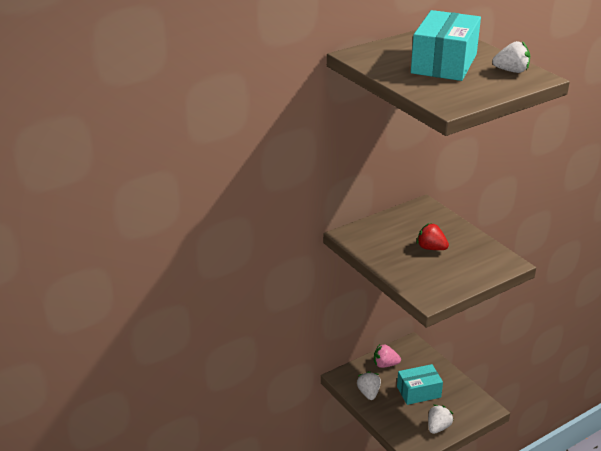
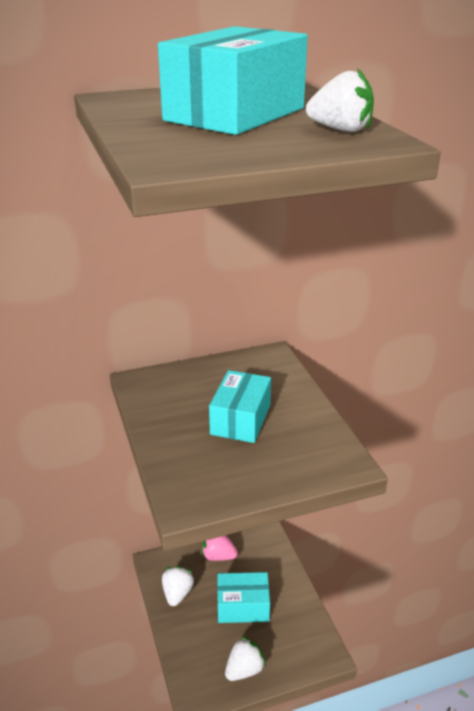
camera: 15 degrees right, 0 degrees up
red strawberry [417,223,449,250] -> turquoise box [209,370,271,443]

